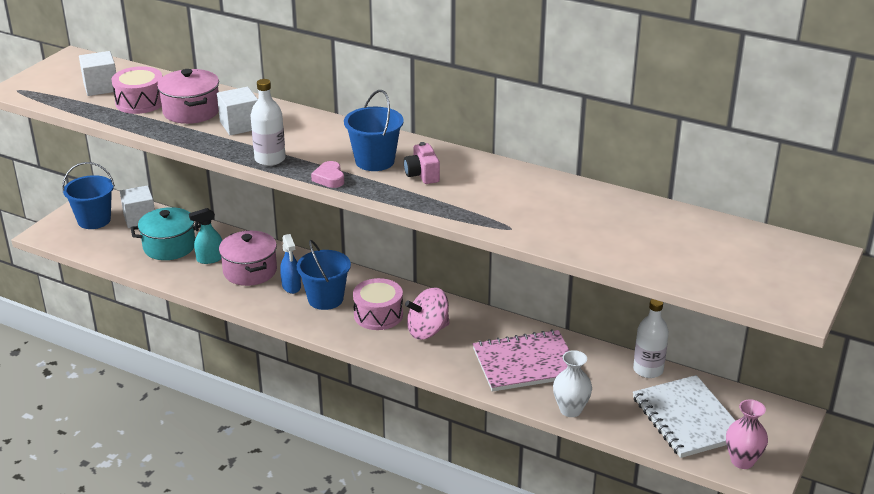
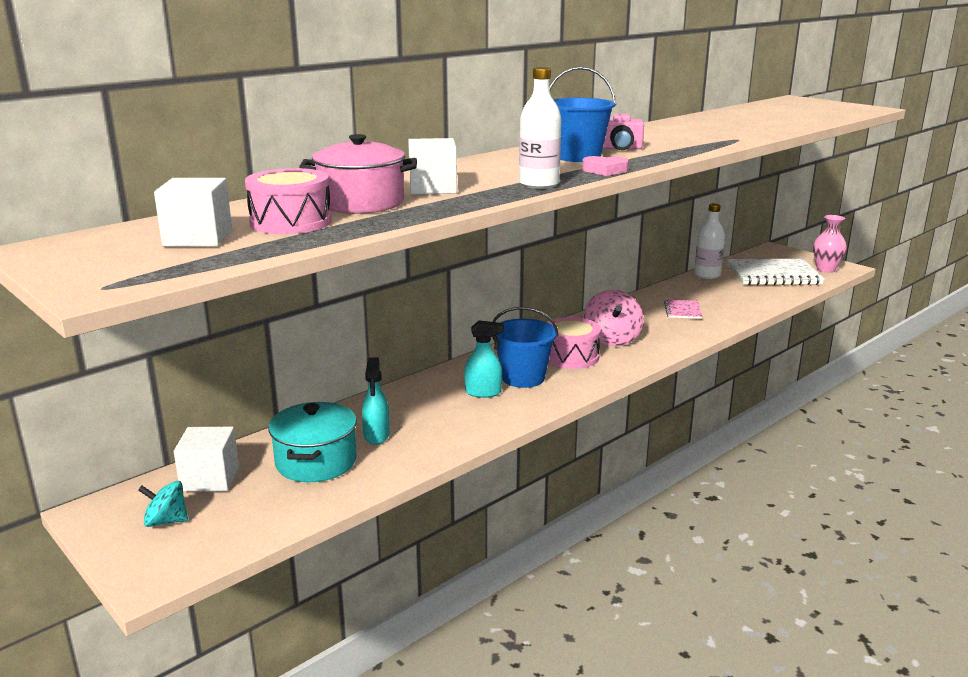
camera: 70 degrees left, 10 degrees down
blue bucket [62,162,115,229] -> turquoise spinning top [138,481,188,527]
pink pot [219,231,277,286] -> none
blue spray bottle [280,234,301,294] -> turquoise spray bottle [464,320,504,398]
pink notebook [473,330,570,392] -> pink notebook [664,299,702,319], size x0.49
white vase [553,350,592,417] -> none

